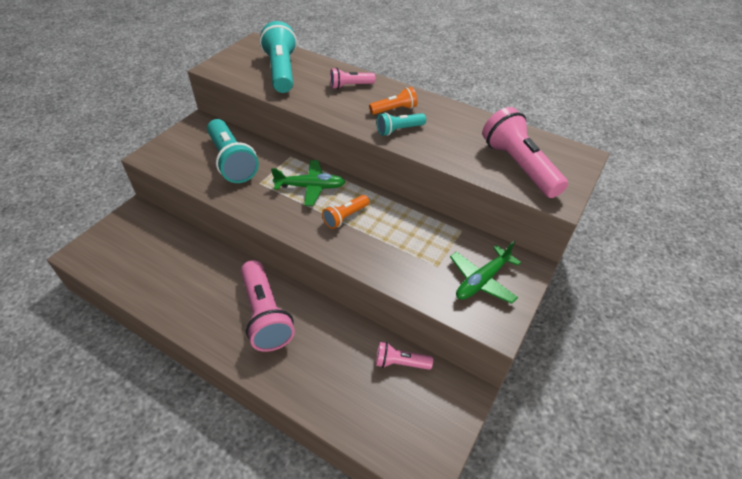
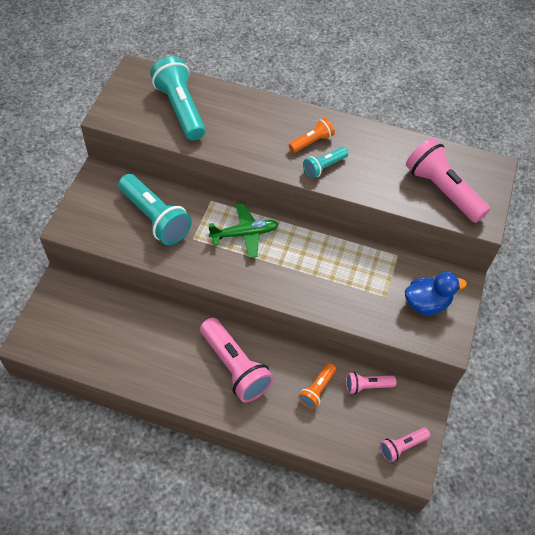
camera: 15 degrees left, 10 degrees up
orange flashlight [322,195,369,229] -> orange flashlight moved to [298,363,336,409]
pink flashlight [330,68,375,89] -> pink flashlight moved to [380,427,430,463]
green plane [450,241,521,304] -> blue duck [405,272,467,315]

